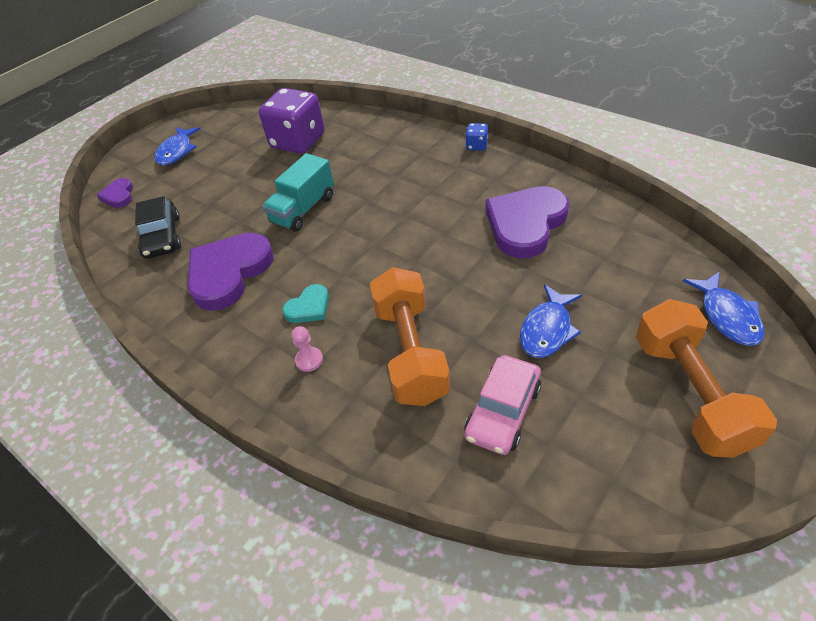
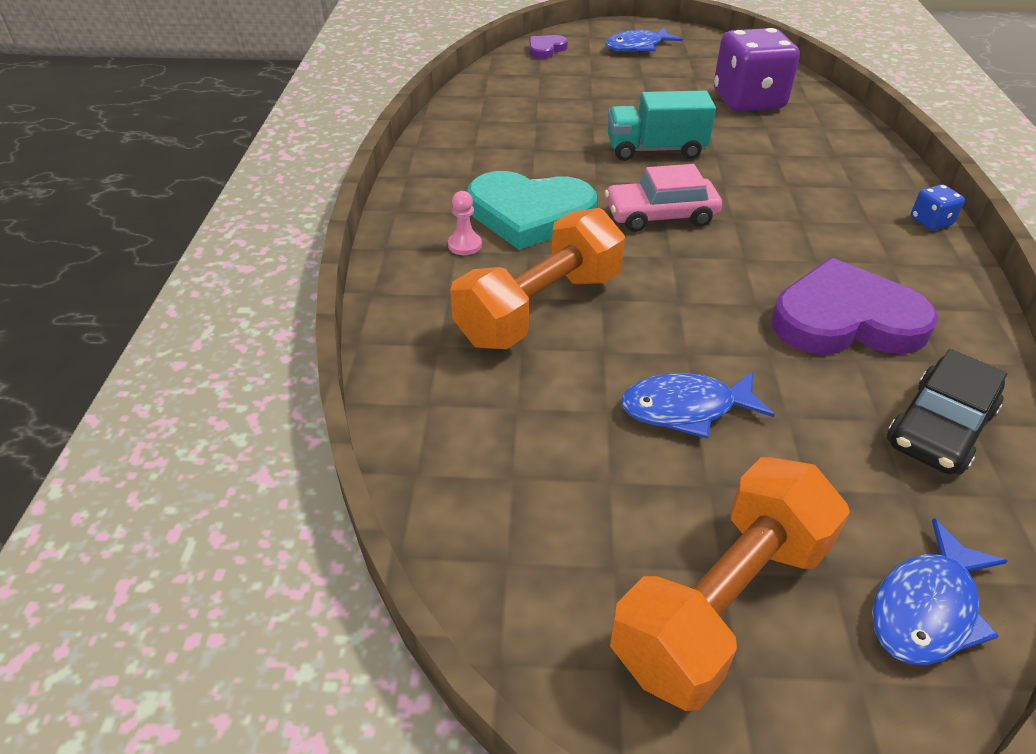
camera: 50 degrees right, 5 degrees down
black car [135,196,181,259] -> black car moved to [887,349,1007,475]
purple heart [188,233,274,311] -> none
turquoise heart [282,284,329,323] -> turquoise heart [468,171,597,250], size x2.04
pink car [464,355,541,455] -> pink car moved to [605,164,722,232]

